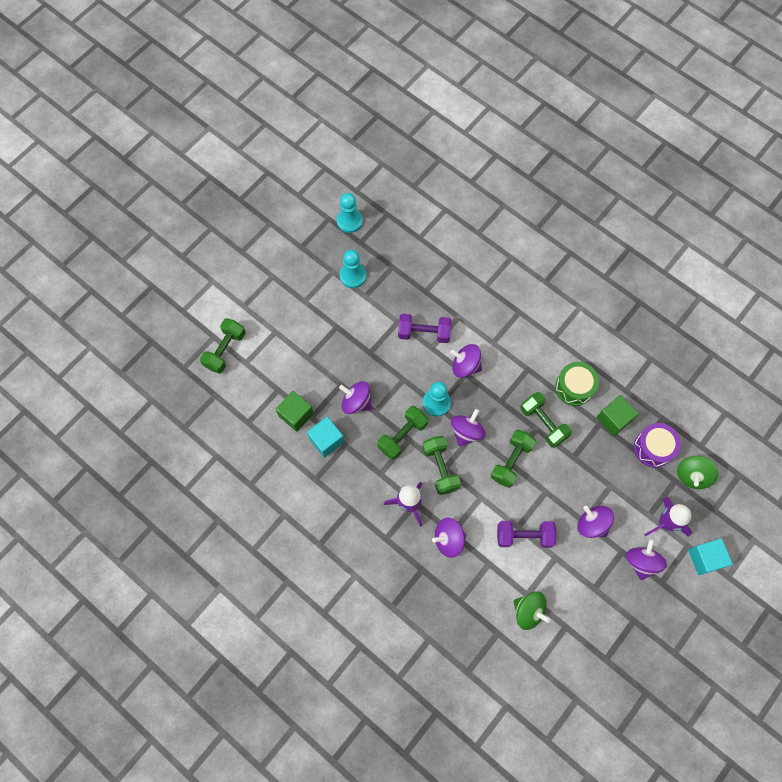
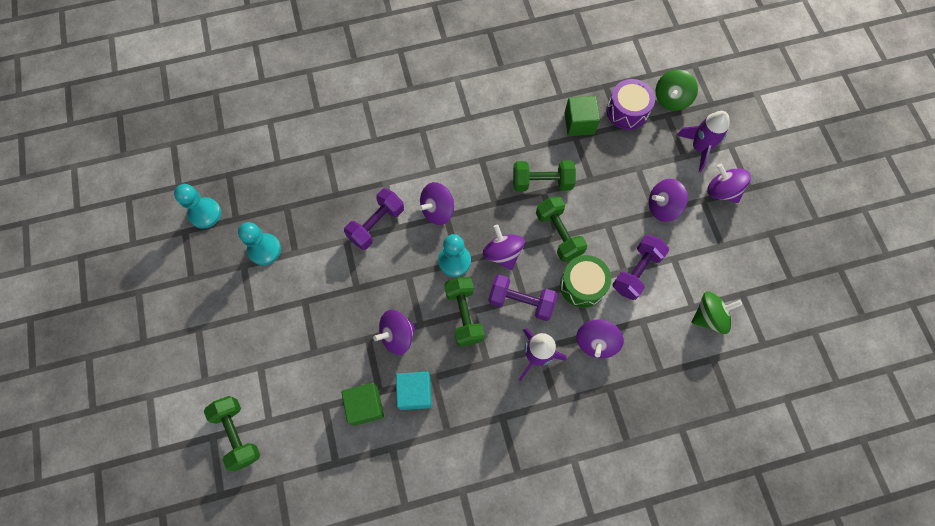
camera: 55 degrees left, 0 degrees up
green dumbbell [422,436,461,495] -> purple dumbbell [489,275,557,321]
green drum [555,362,599,406] -> green drum moved to [560,255,611,308]
green spinning top [677,456,718,489] -> green spinning top turned 60 degrees clockwise [656,70,698,111]
turquoise cube [688,538,733,575] -> none

